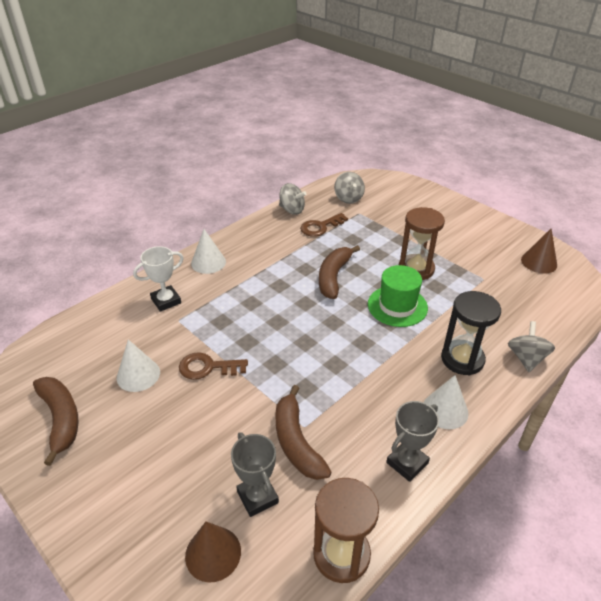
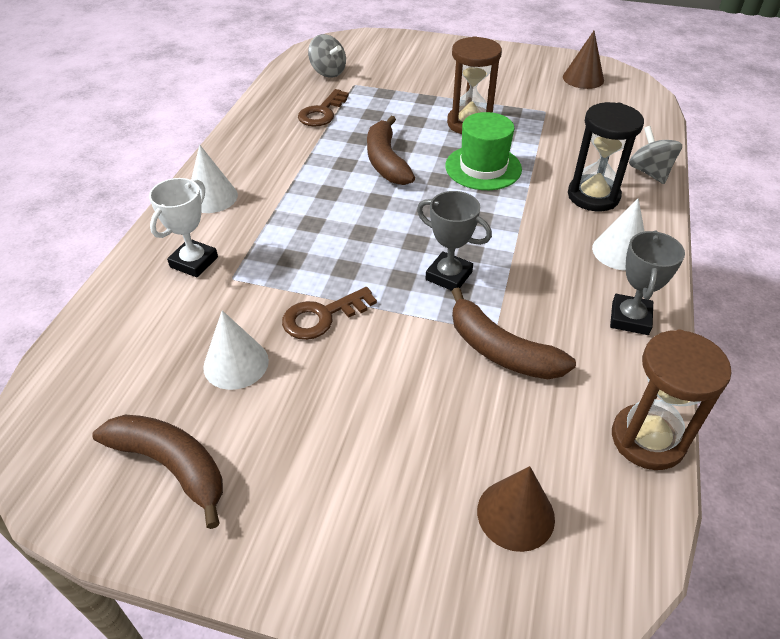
camera: 30 degrees left, 5 degrees up
grey trophy [231,432,279,517] -> grey trophy moved to [417,191,492,291]
grey spinning top [279,183,306,215] -> none

